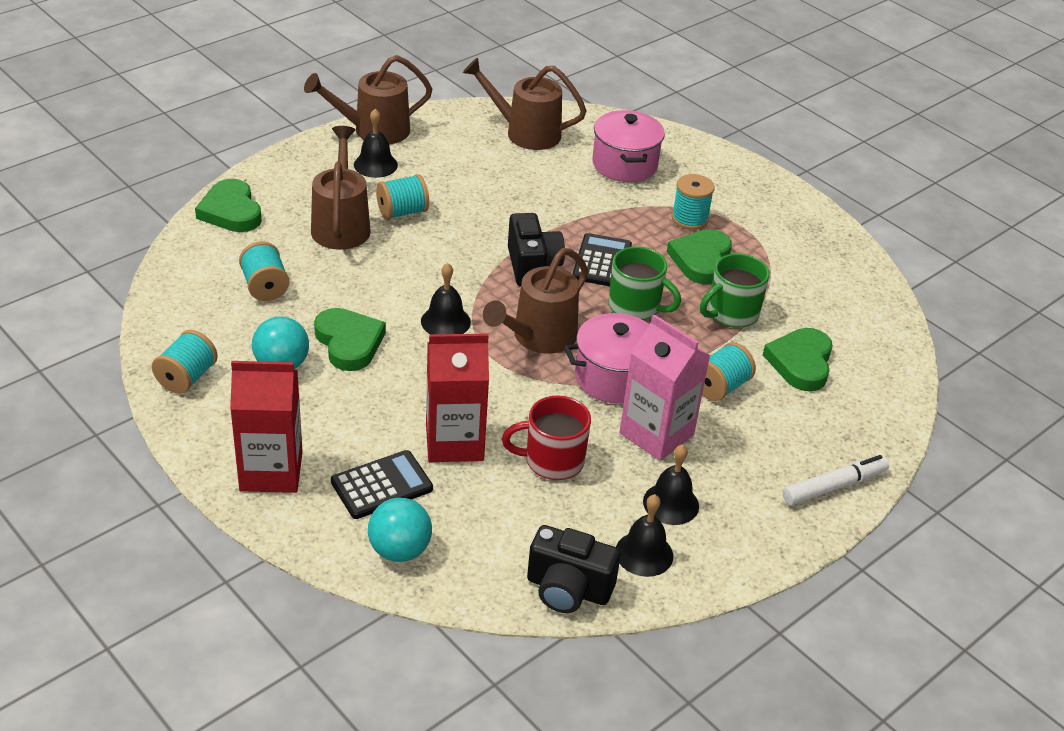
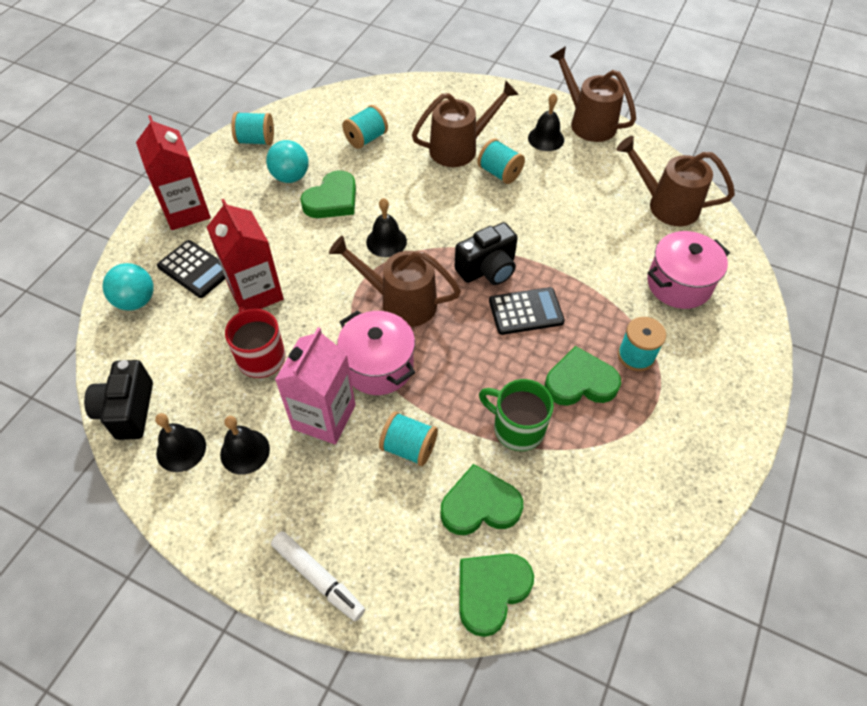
camera: 70 degrees right, 15 degrees up
green heart [195,179,262,232] -> green heart moved to [459,553,534,637]
brown watering can [463,57,587,150] -> brown watering can turned 60 degrees counterclockwise [616,136,735,226]
green mug [608,246,681,320] -> none

